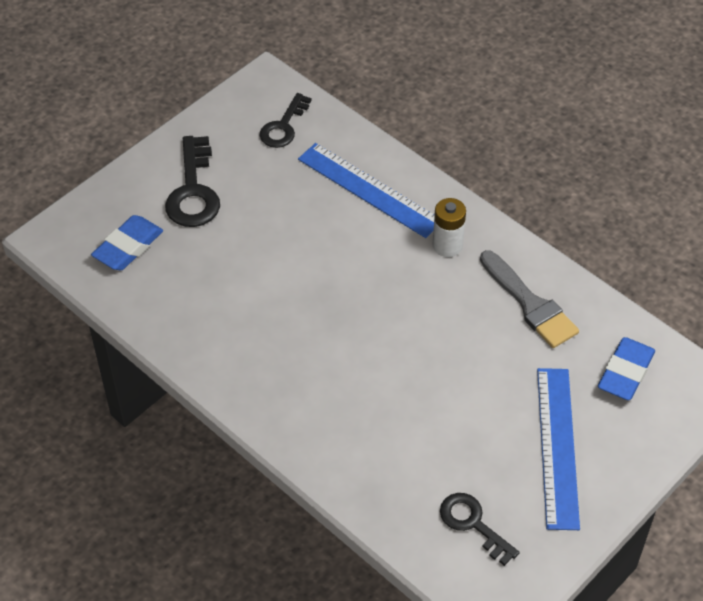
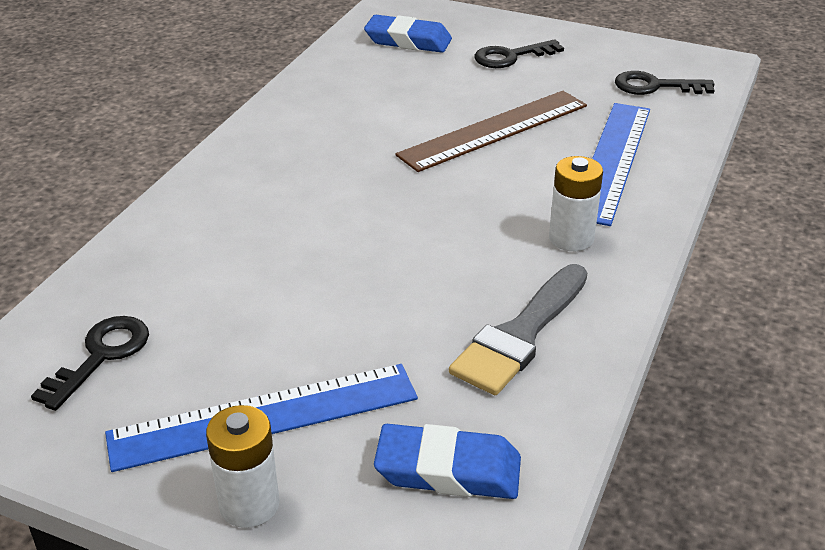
camera: 70 degrees right, 15 degrees down
black key [165,136,220,227] -> black key [475,39,564,68], size x0.67
none -> white battery [206,405,280,528]
none -> brown ruler [395,91,587,172]

